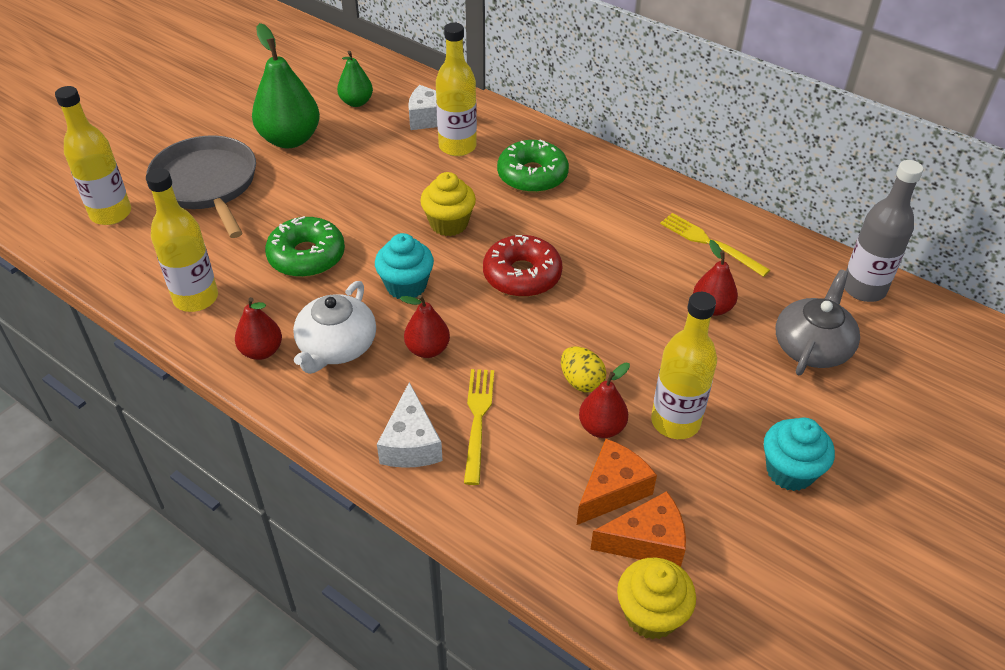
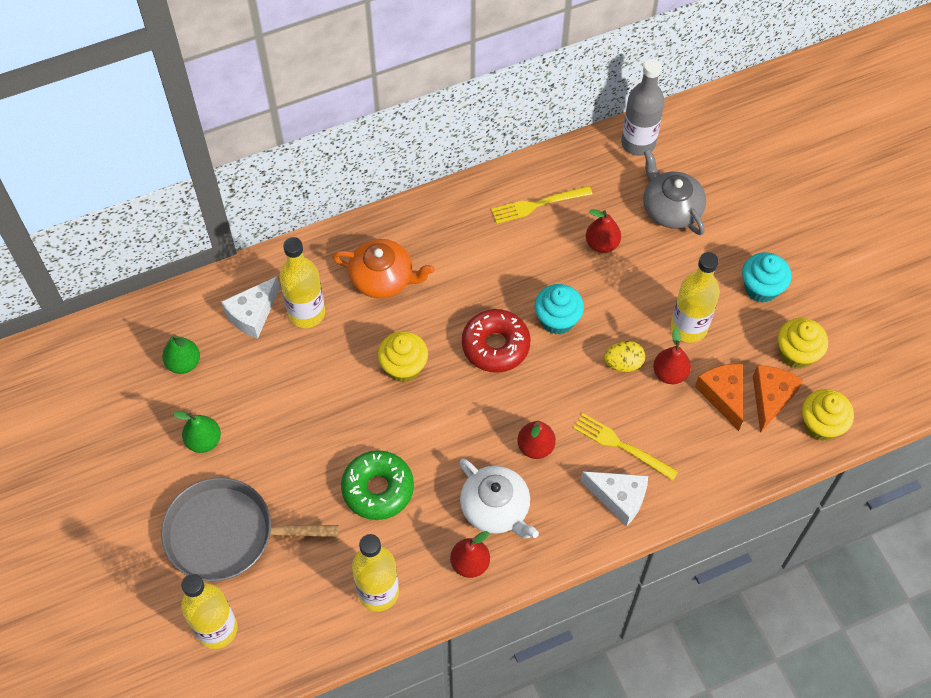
camera: 60 degrees left, 15 degrees up
green pear [252,23,320,148] -> green pear [173,411,221,453], size x0.56
turquoise cupcake [375,233,434,299] -> turquoise cupcake moved to [534,284,584,335]
green donut [497,139,569,193] -> orange teapot [332,239,435,298]
none -> yellow cupcake [778,318,828,369]

